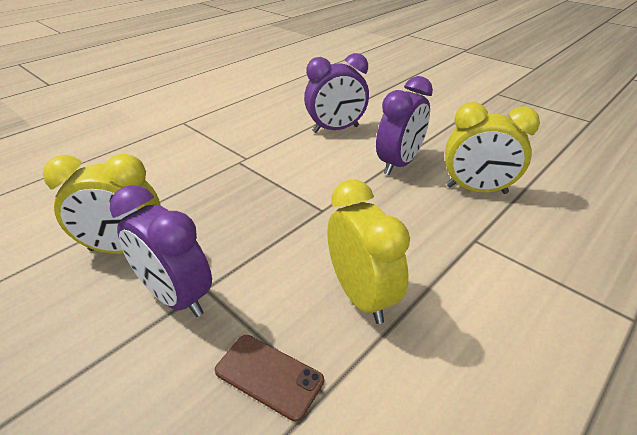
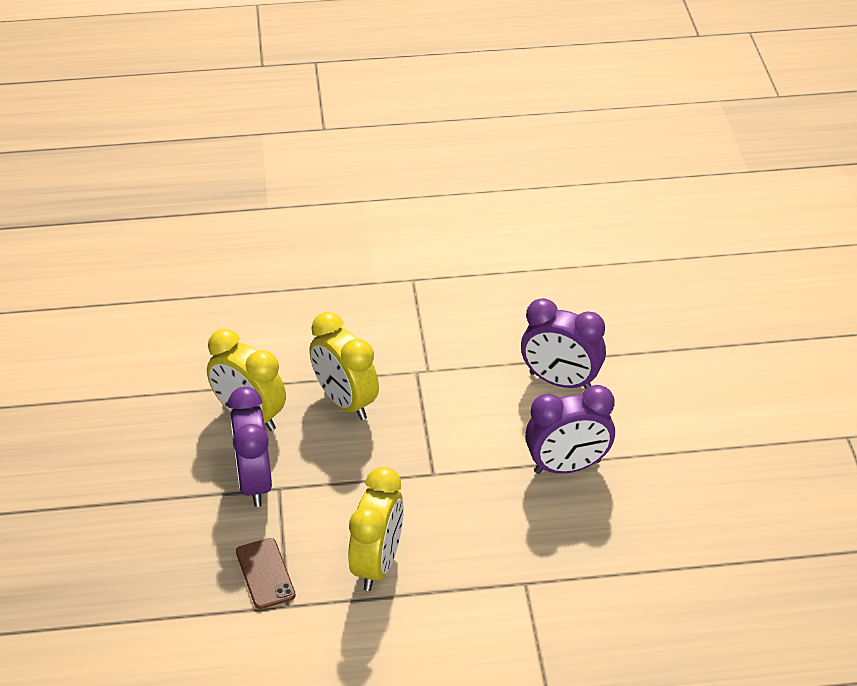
camera: 40 degrees right, 5 degrees up
yellow clock [445,102,540,194] -> yellow clock moved to [310,312,379,420]

